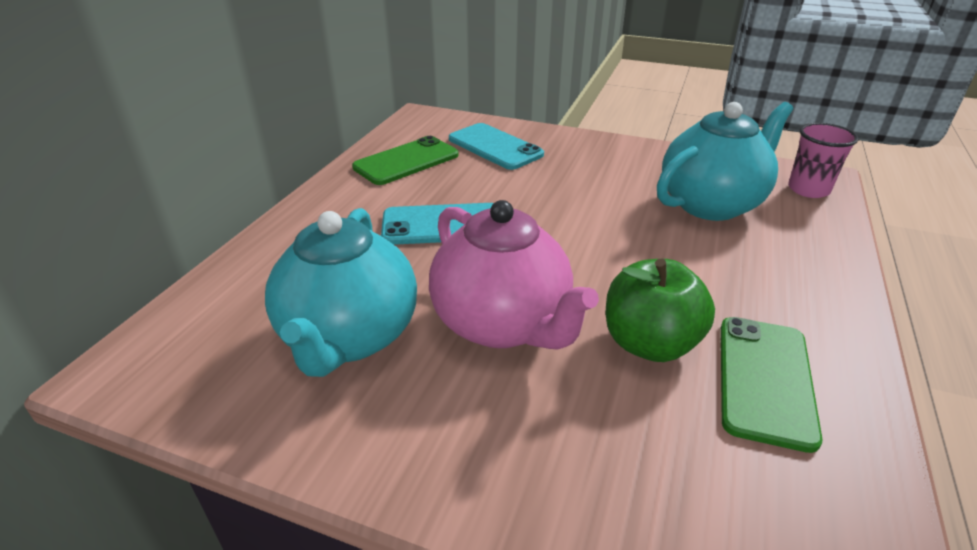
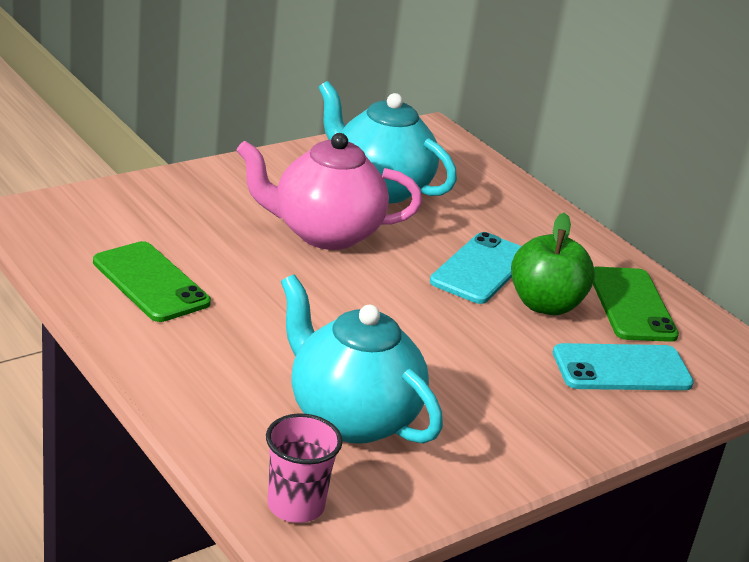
camera: 120 degrees right, 5 degrees down
green apple [605,259,715,362] -> green apple moved to [511,212,595,315]
turquoise teapot [657,102,793,221] -> turquoise teapot turned 135 degrees clockwise [281,274,443,444]

